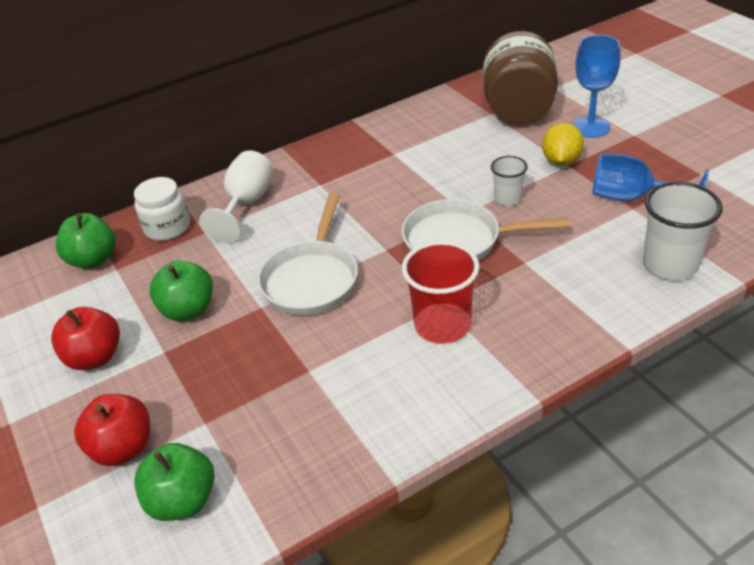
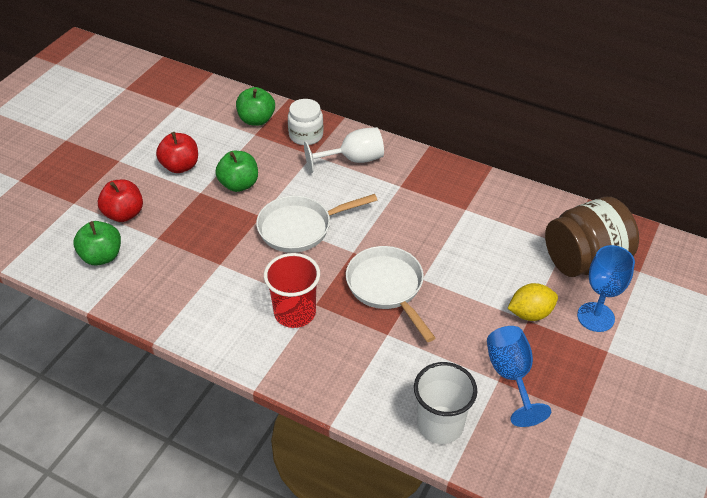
camera: 55 degrees right, 5 degrees up
white cup [491,156,528,206] -> none

